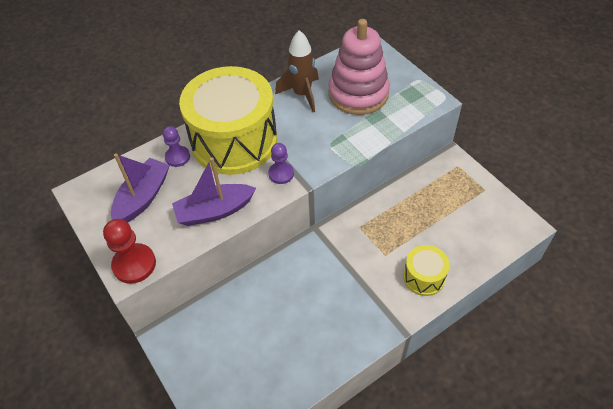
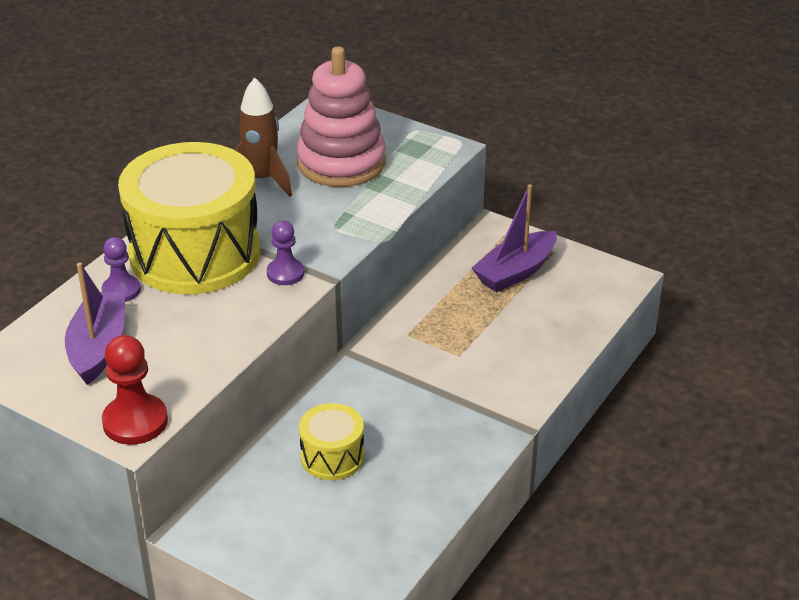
camera: 25 degrees left, 15 degrees down
purple boat [172,157,256,226] -> purple boat moved to [472,184,557,292]
yellow drum [403,245,450,296] -> yellow drum moved to [299,403,364,480]

